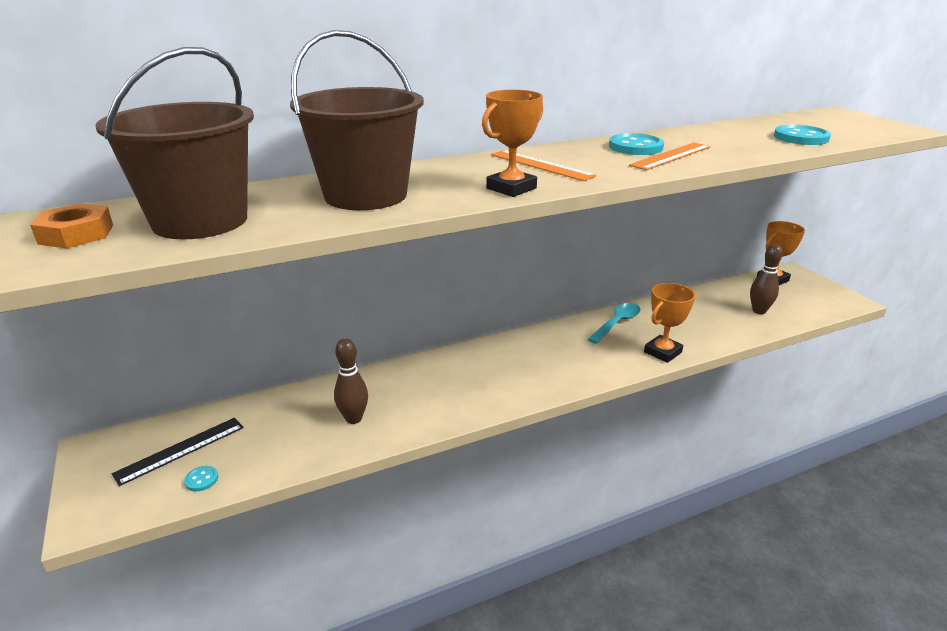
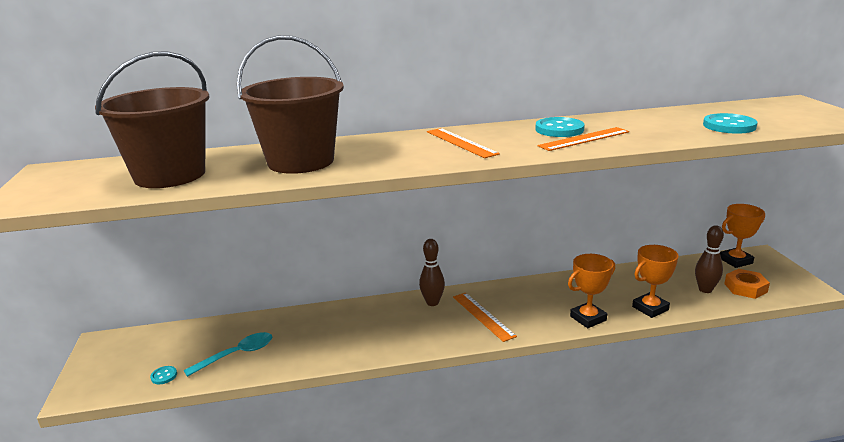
camera: 15 degrees right, 5 degrees down
orange nut [30,203,113,249] -> orange nut moved to [724,269,770,299]
black ruler [112,418,244,486] -> none
brown bowling pin [334,338,368,424] -> brown bowling pin moved to [419,239,445,306]
orange trophy [482,90,543,197] -> orange trophy moved to [632,245,678,318]
turquoise spoon [588,303,641,344] -> turquoise spoon moved to [184,332,272,377]
none -> orange ruler [453,293,517,342]

